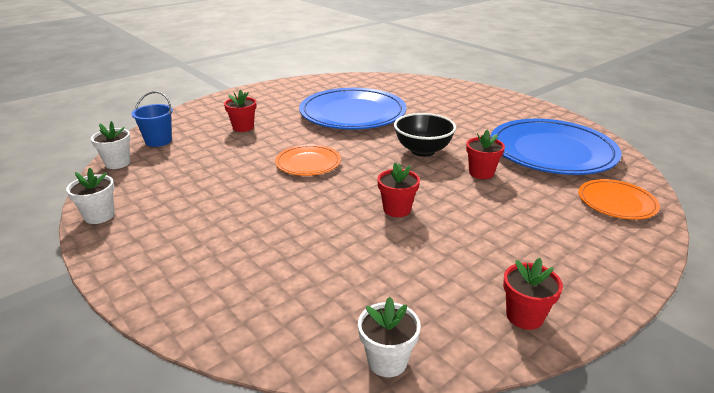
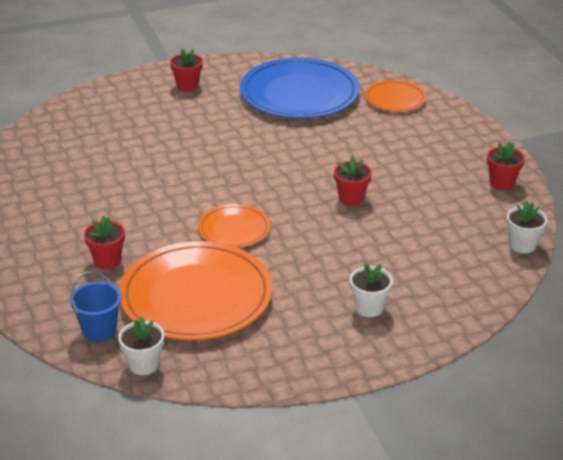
camera: 70 degrees left, 5 degrees up
white flower pot [66,168,115,224] -> white flower pot moved to [350,262,393,317]
blue plate [299,88,407,130] -> none
black bowl [394,113,456,157] -> none
red flower pot [466,130,505,179] -> red flower pot moved to [170,49,203,91]
none -> orange plate [119,241,272,340]

